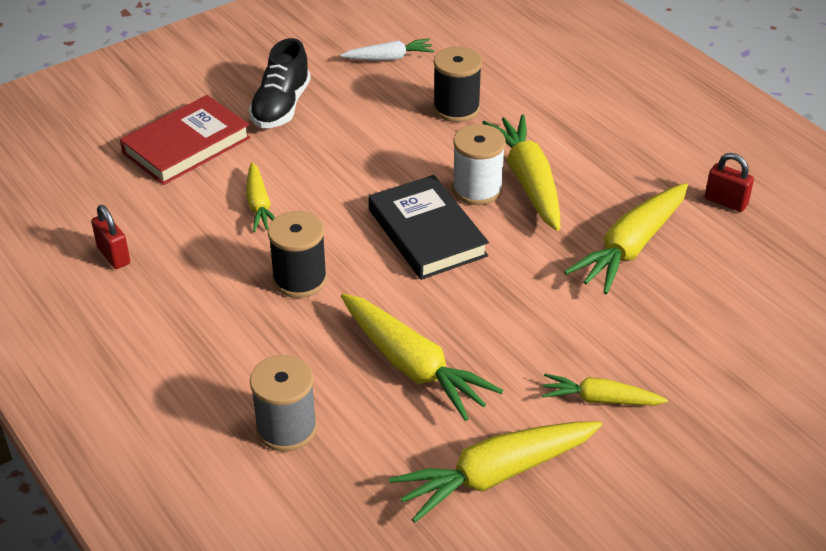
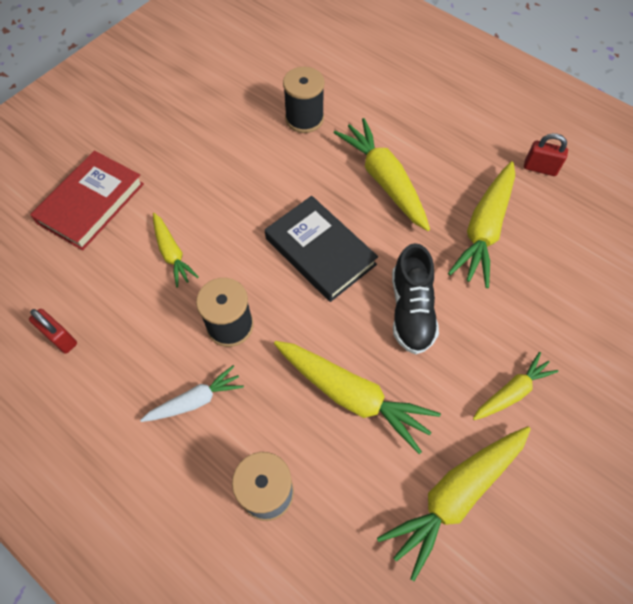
camera: 15 degrees left, 20 degrees up
black shoe [249,38,311,128] -> black shoe moved to [392,243,439,354]
white carrot [340,39,434,61] -> white carrot moved to [140,365,244,422]
white spool [452,124,506,205] -> none
yellow carrot [542,374,668,406] -> yellow carrot turned 150 degrees clockwise [473,352,559,420]

